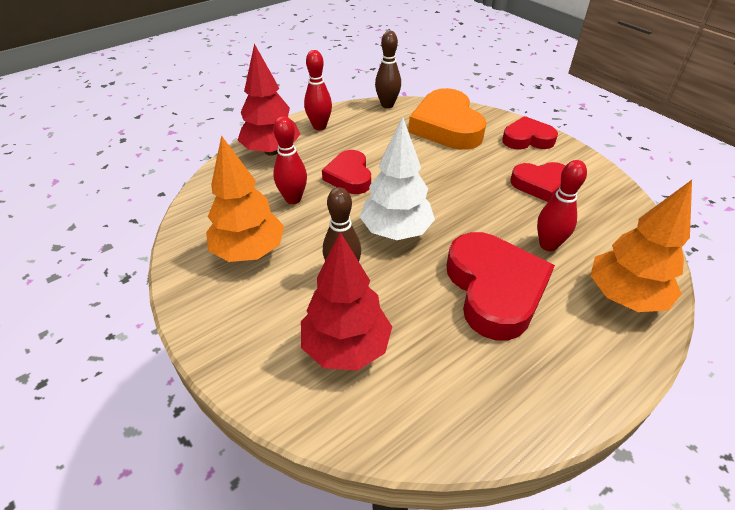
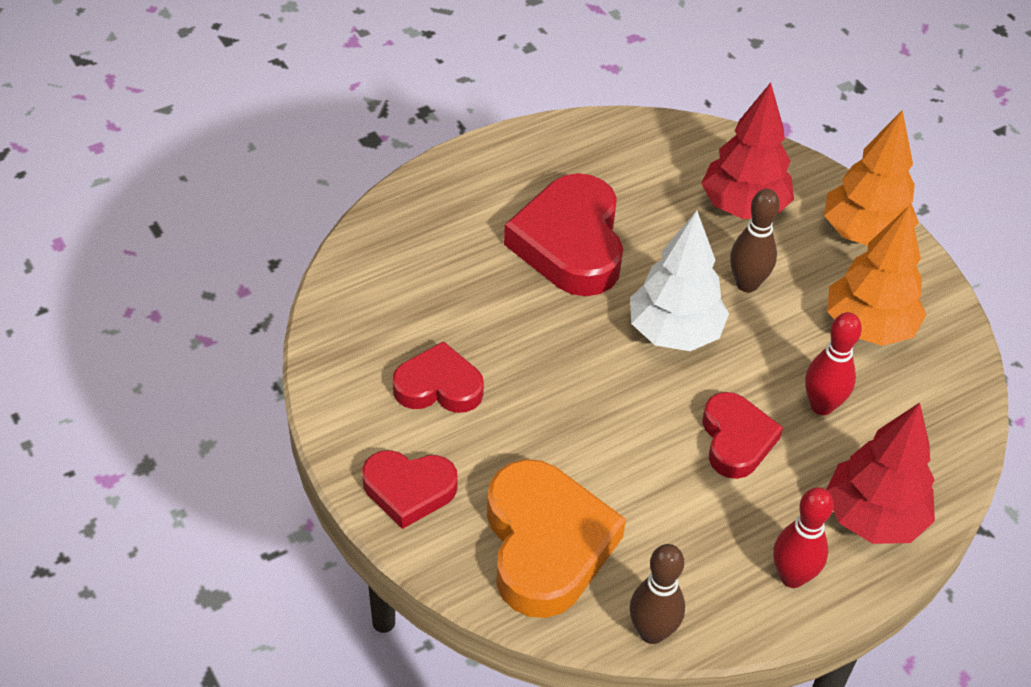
camera: 175 degrees left, 5 degrees up
red bowling pin [537,160,587,251] -> none
orange tree [590,180,692,312] -> orange tree moved to [824,110,919,246]

